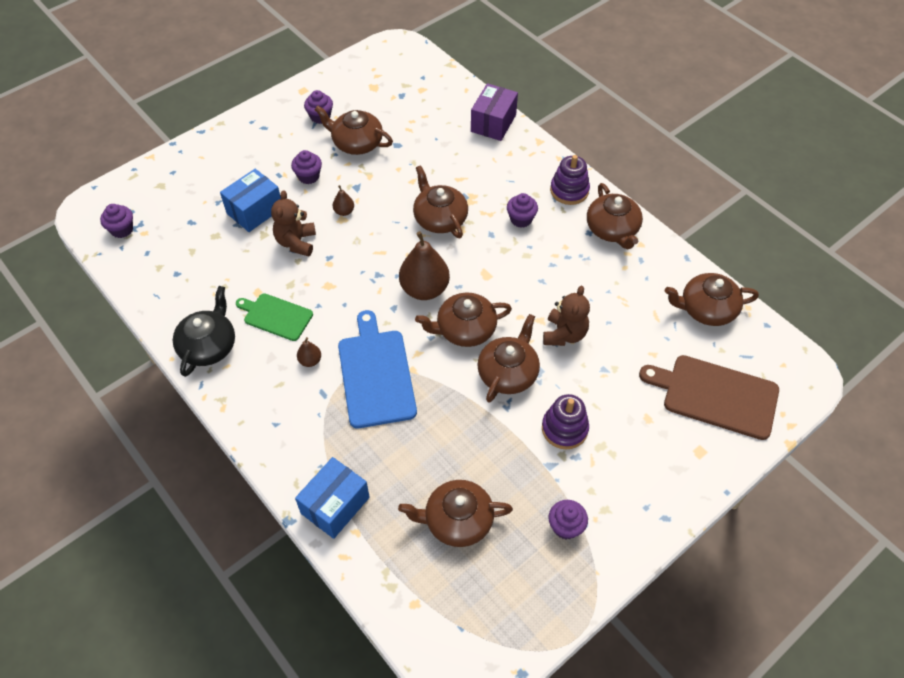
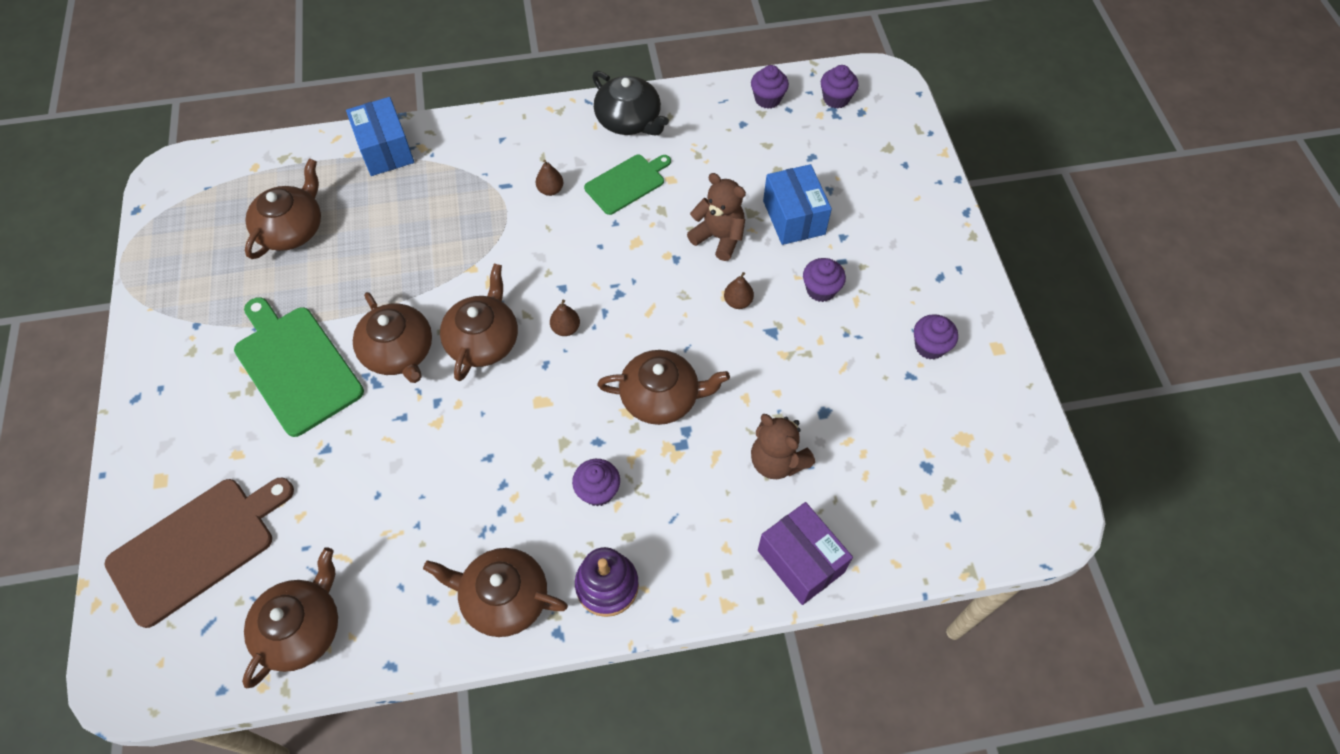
camera: 120 degrees right, 5 degrees up
brown teapot [315,106,393,155] -> none
blue cutting board [338,310,417,428] -> none
brown pear [399,231,450,300] -> brown pear [550,300,580,336], size x0.46
purple stacking toy [542,394,589,450] -> green cutting board [234,297,364,437]
brown teddy bear [543,286,590,346] -> brown teddy bear moved to [751,414,815,479]
purple cupcake [548,500,588,539] -> purple cupcake moved to [751,65,789,109]

